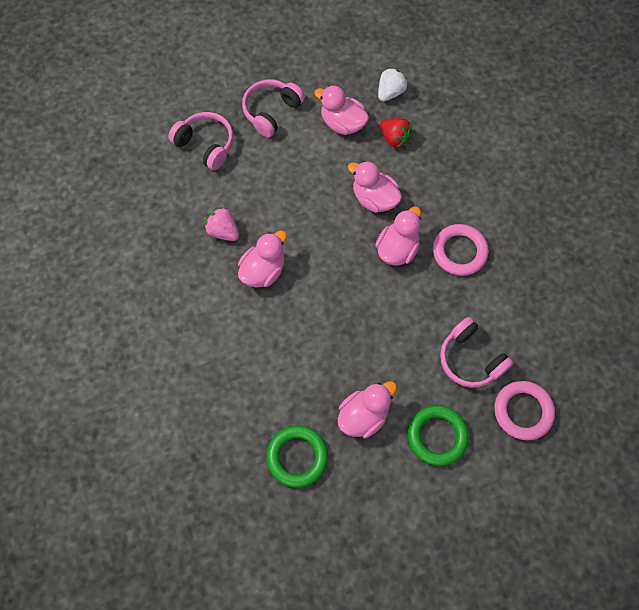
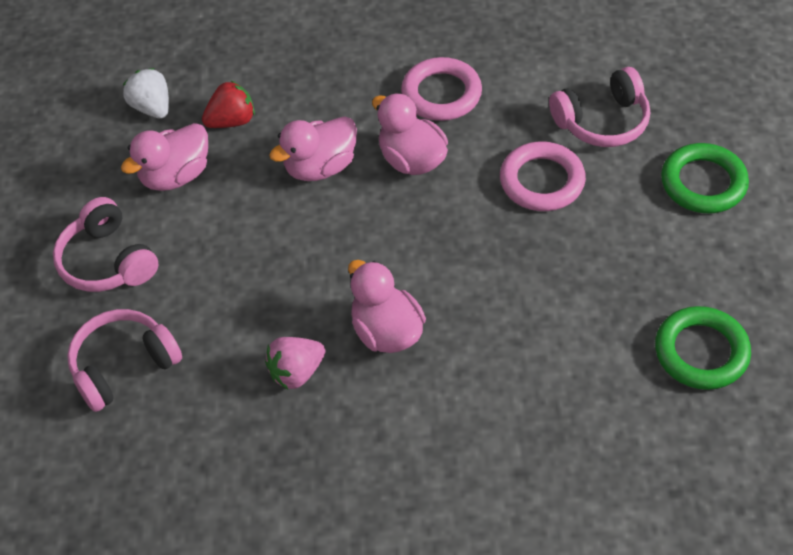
camera: 70 degrees left, 15 degrees down
pink duck [338,381,397,438] -> none
pink ring [494,381,555,440] -> pink ring moved to [500,142,586,211]

